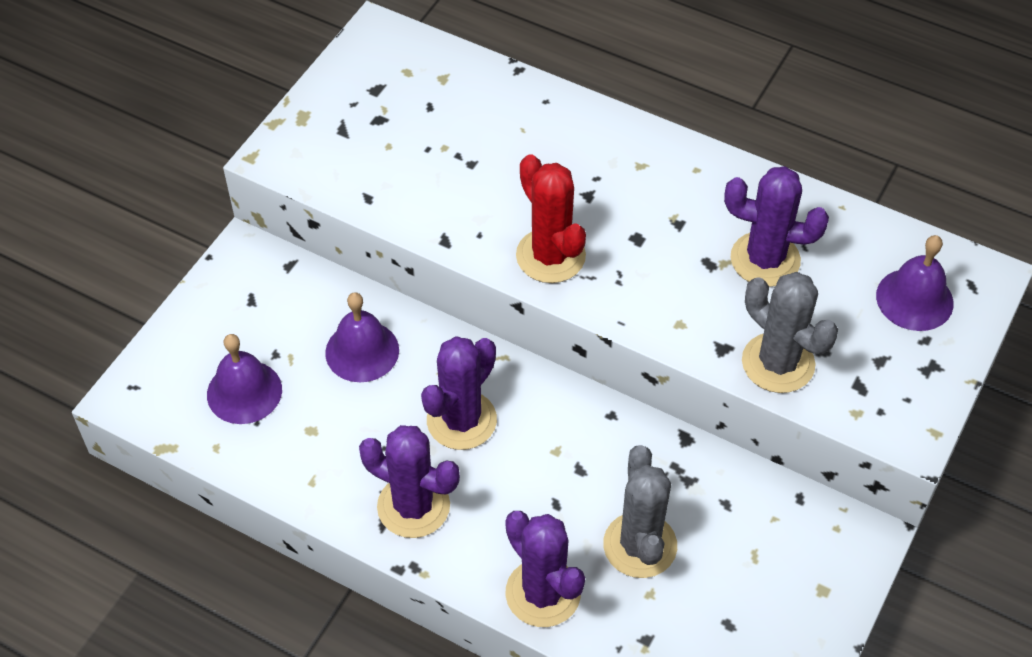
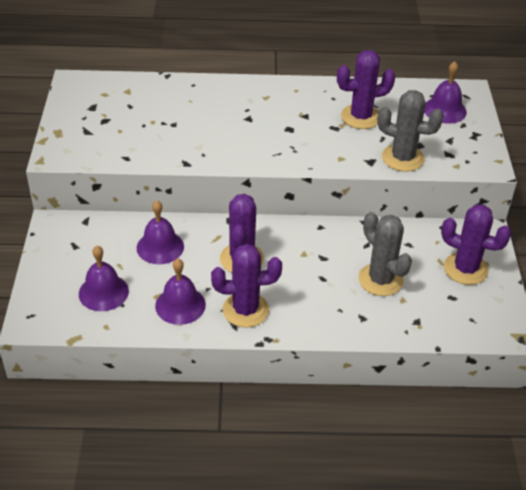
camera: 30 degrees left, 10 degrees down
purple cactus [505,511,585,627] -> purple cactus moved to [441,204,511,285]
red cactus [516,154,586,283] -> none
none -> purple bell [155,259,206,325]

